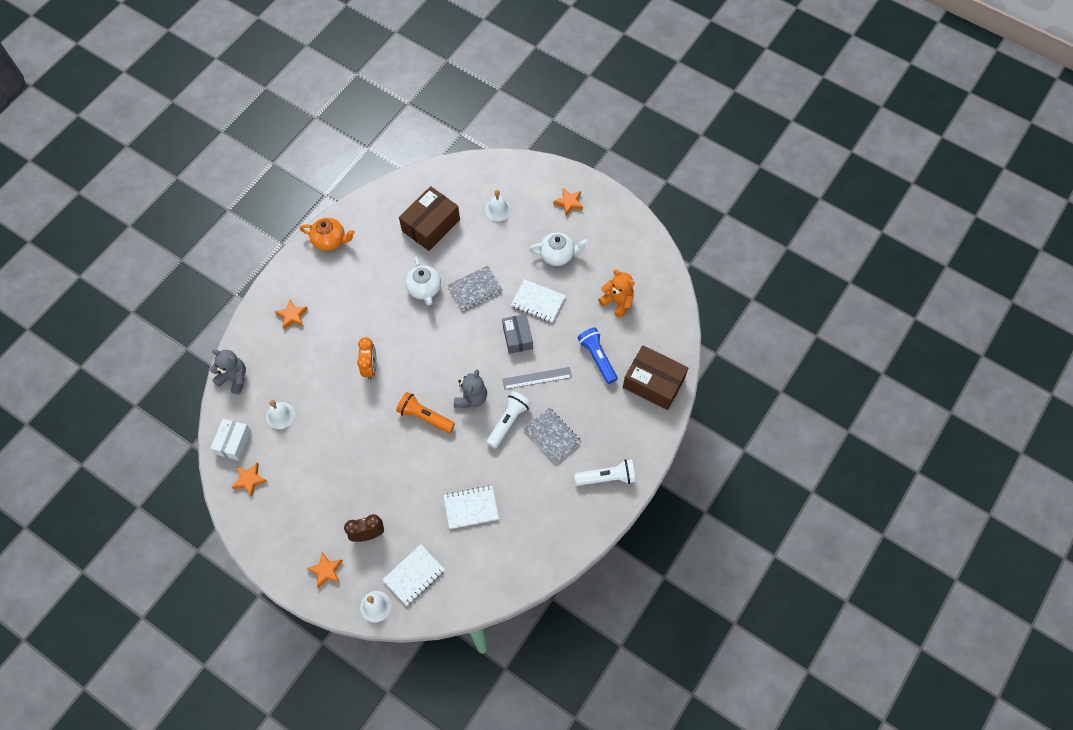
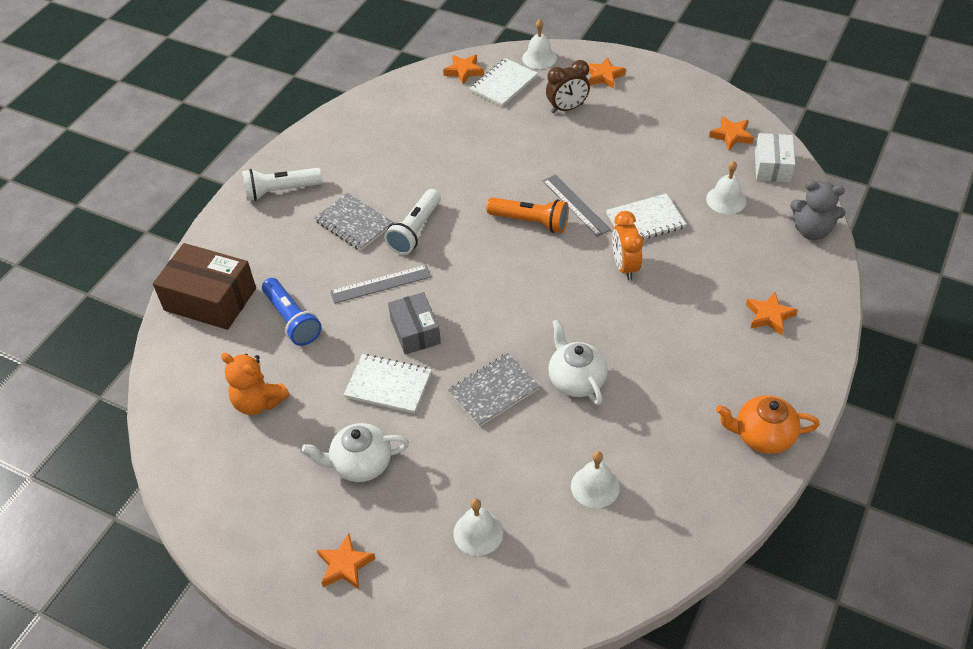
camera: 175 degrees right, 15 degrees down
brown box [399,186,460,251] -> white bell [571,451,620,508]
white notebook [443,485,499,529] -> white notebook moved to [606,193,687,240]
grey teddy bear [454,370,487,408] -> none
none -> orange star [443,55,484,85]
none -> grey ruler [543,174,611,237]

